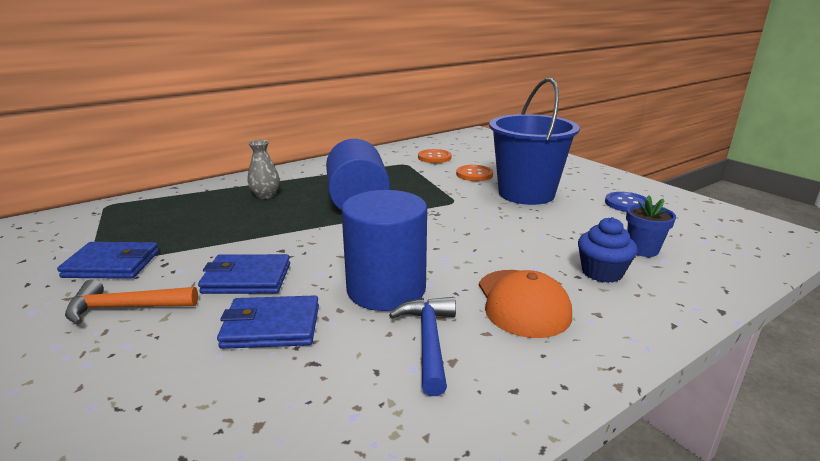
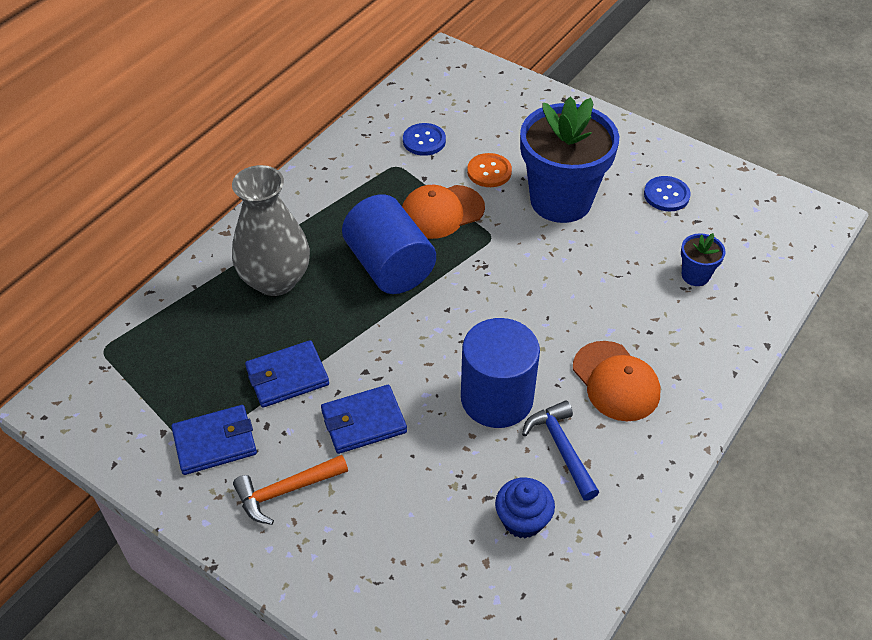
camera: 20 degrees left, 25 degrees up
blue wallet [217,295,319,349] -> blue wallet moved to [245,340,329,408]
grey vase [248,140,280,199] -> grey vase [232,165,310,296], size x2.03
orange button [418,149,451,163] -> blue button [403,123,446,156]
blue bucket [489,78,580,205] -> blue flower pot [520,97,619,223]
blue cupcake [578,217,637,283] -> blue cupcake moved to [495,477,555,539]
none -> orange cap [402,185,485,239]

